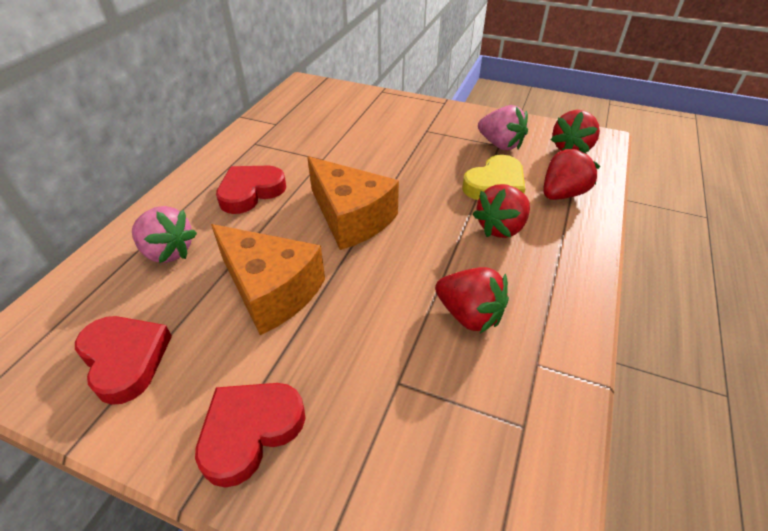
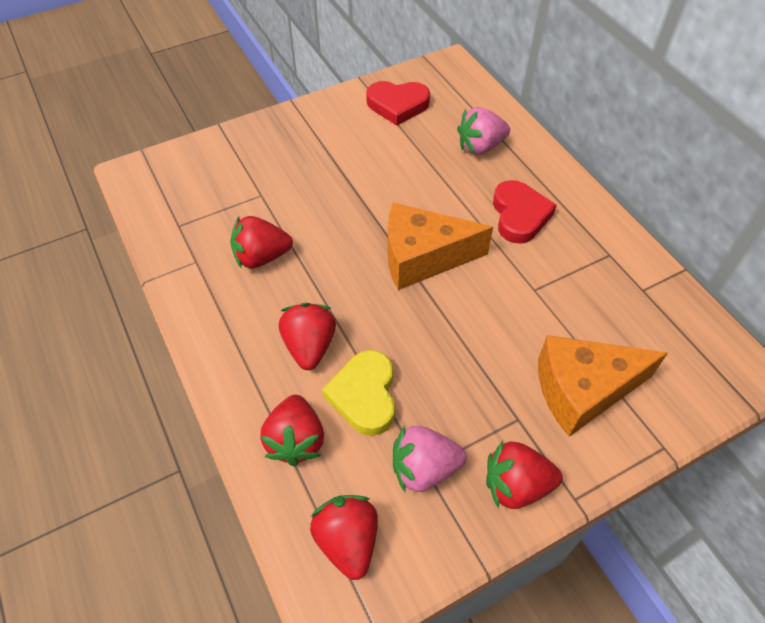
camera: 130 degrees right, 10 degrees up
red heart [195,383,305,488] -> none
orange cheese [211,224,325,335] -> orange cheese moved to [538,335,668,437]
none -> red strawberry [486,441,562,509]

